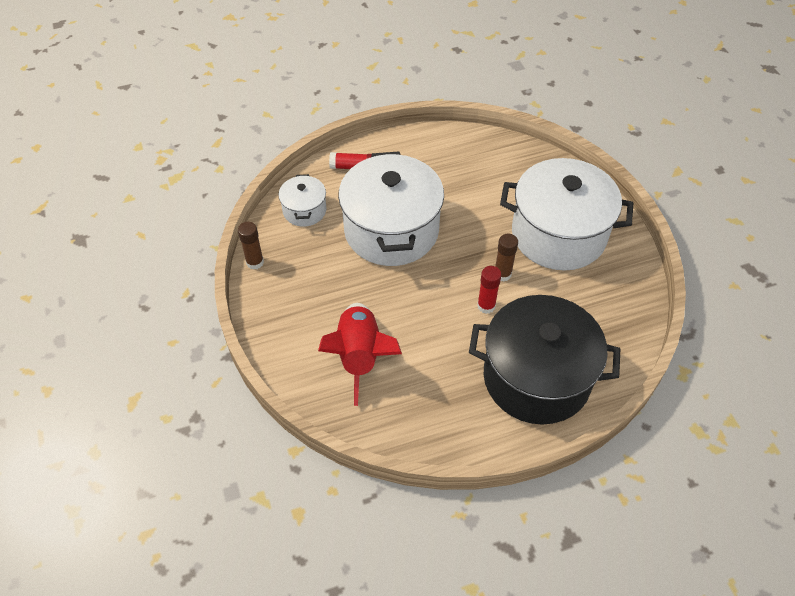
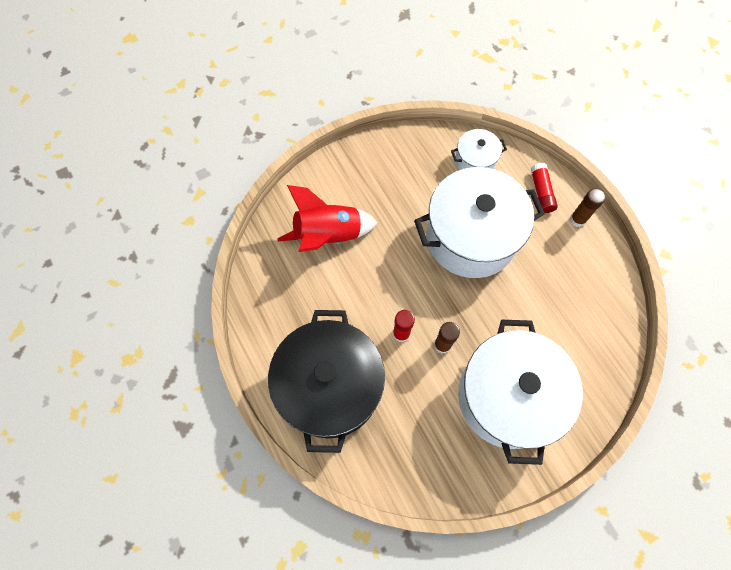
camera: 80 degrees right, 15 degrees up
brown glue stick [238,222,264,270] -> brown glue stick moved to [570,188,606,227]

